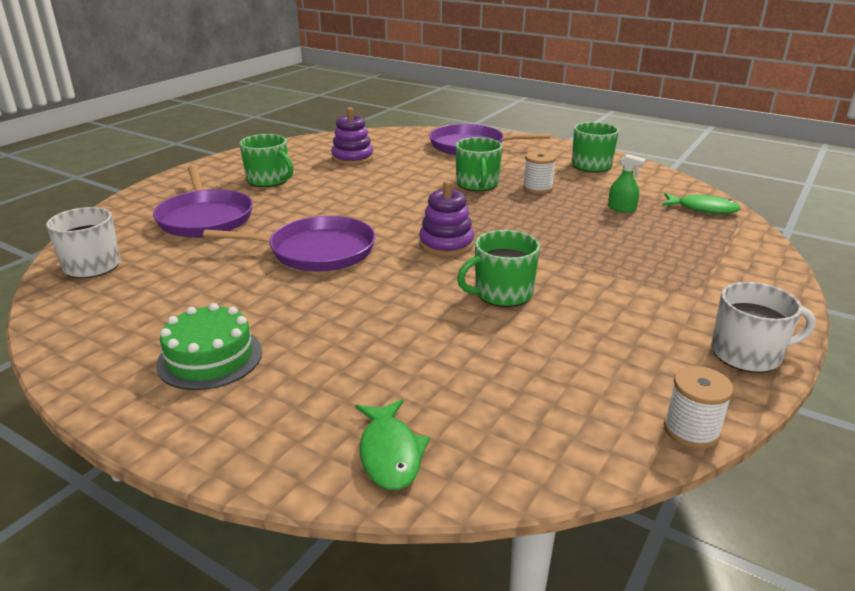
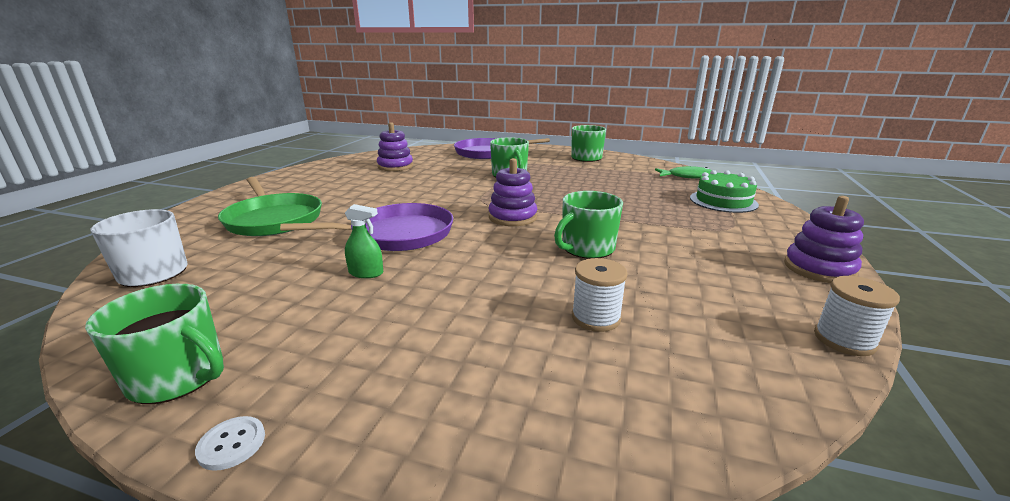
camera: 15 degrees left, 5 degrees down
purple pan [153,165,253,237] -> green pan [218,177,322,236]
green cake [156,303,262,390] -> green cake moved to [690,170,759,213]
green mug [240,134,294,187] -> green mug moved to [85,284,224,404]
green fish [355,399,430,490] -> none
white spool [523,151,556,194] -> white spool moved to [572,258,628,332]
green spray bottle [608,154,646,213] -> green spray bottle moved to [345,204,383,278]
white mug [711,282,816,373] -> purple stacking toy [784,196,864,283]
none -> white button [195,416,265,471]

